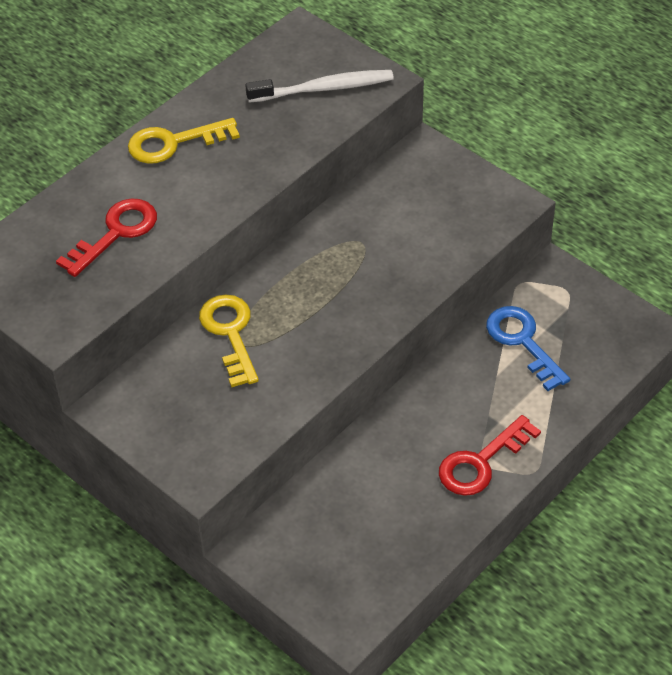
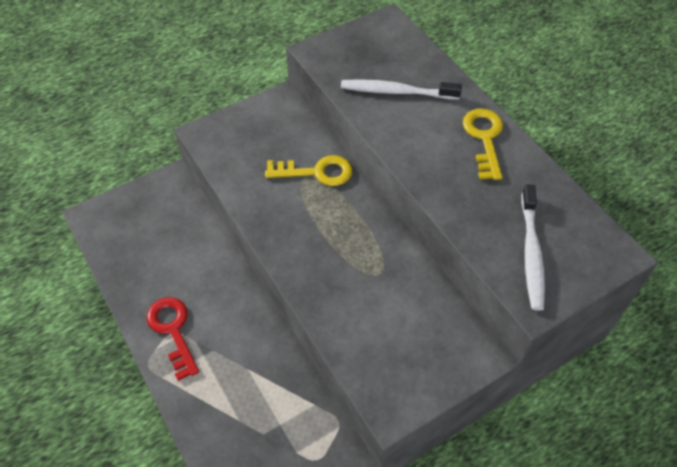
camera: 105 degrees right, 5 degrees up
red key [56,198,157,277] -> white toothbrush [341,79,462,100]
blue key [486,306,570,391] -> none

